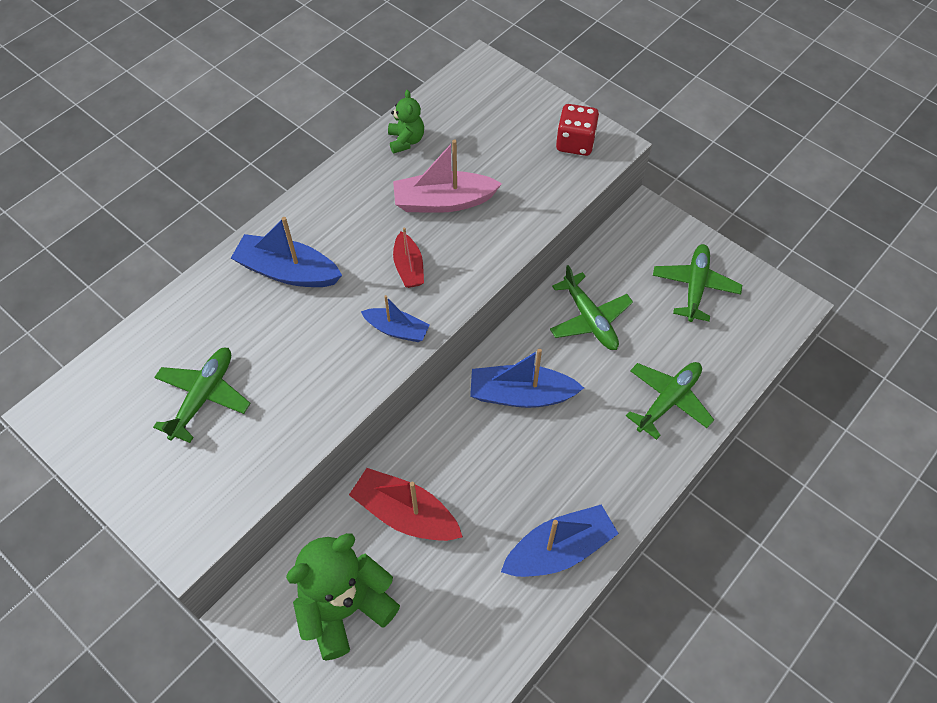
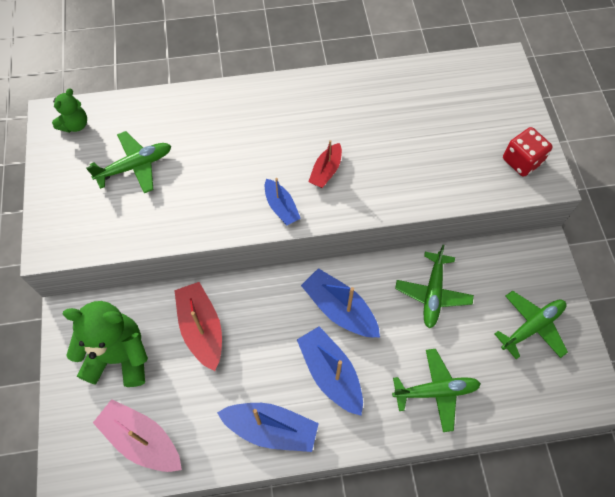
camera: 40 degrees right, 5 degrees up
blue boat [231,217,342,287] -> blue boat moved to [297,326,363,416]
green teddy bear [388,90,424,154] -> green teddy bear moved to [52,88,87,133]
pink boat [393,139,502,213] -> pink boat moved to [93,399,182,472]

